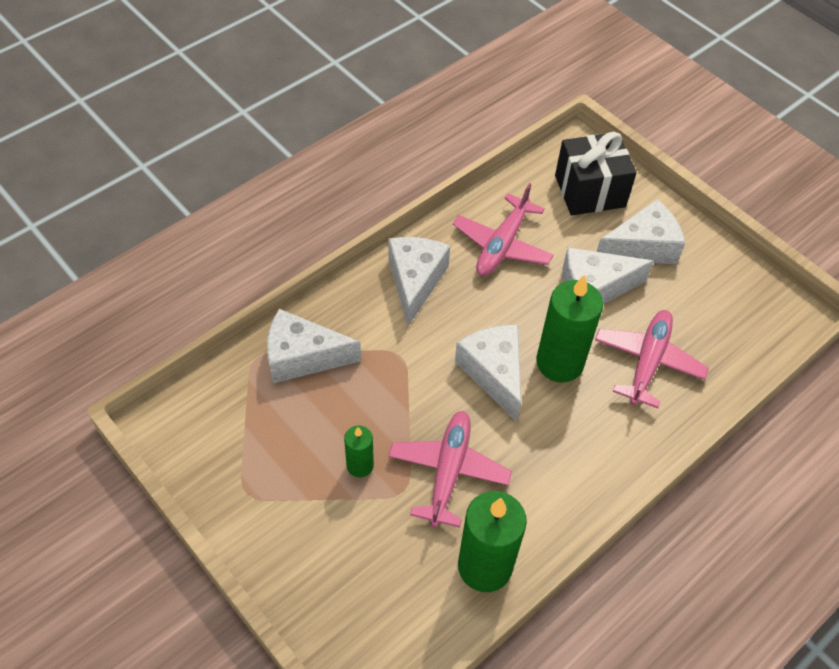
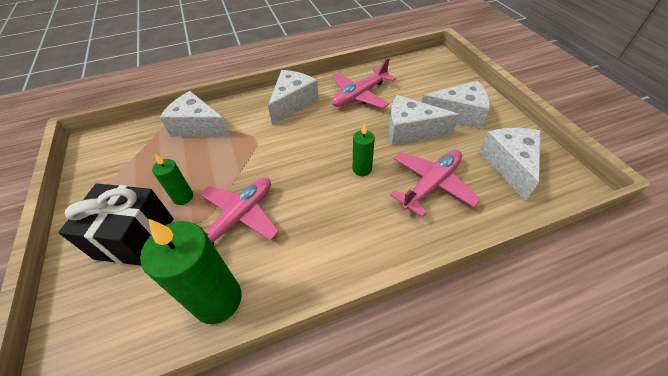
camera: 25 degrees right, 5 degrees down
white cheese [455,325,521,422] -> white cheese moved to [479,128,541,201]
green candle [536,275,603,383] -> green candle [353,124,375,176], size x0.52
black gift [555,132,637,215] -> black gift moved to [58,184,174,266]

